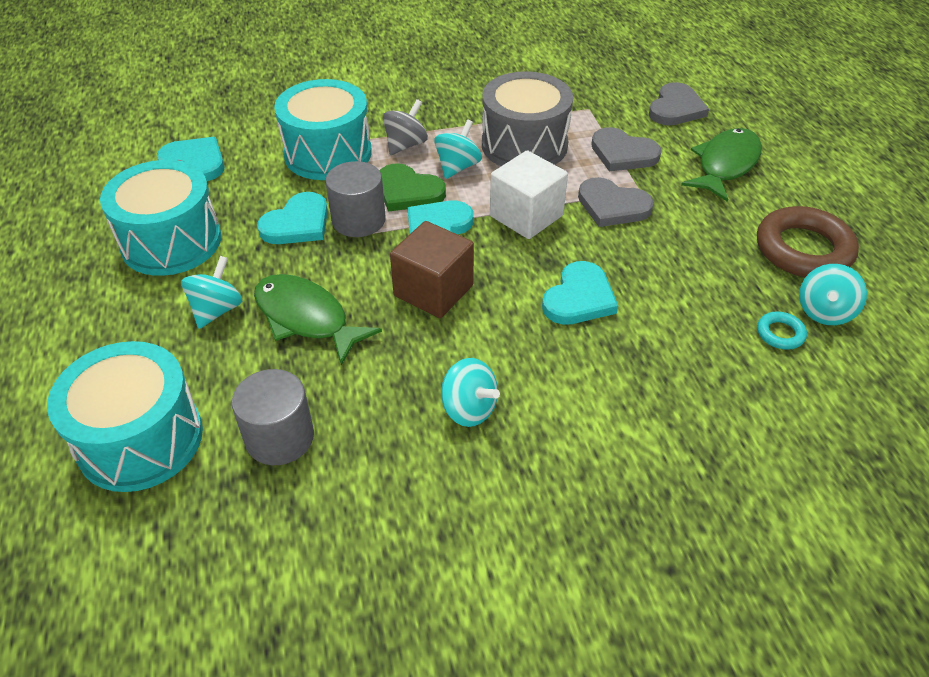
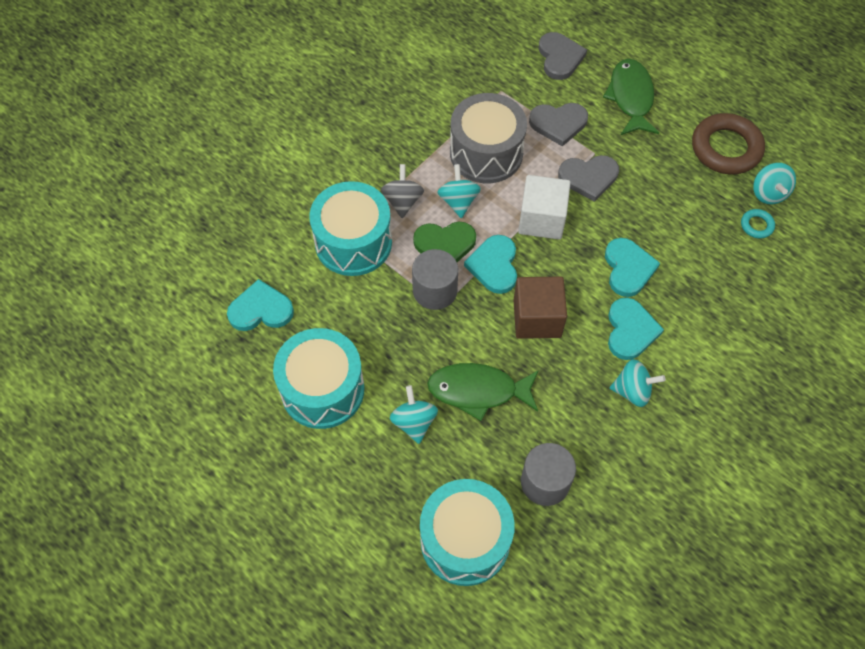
camera: 35 degrees left, 15 degrees up
turquoise heart [257,192,328,244] -> turquoise heart moved to [608,298,664,360]

